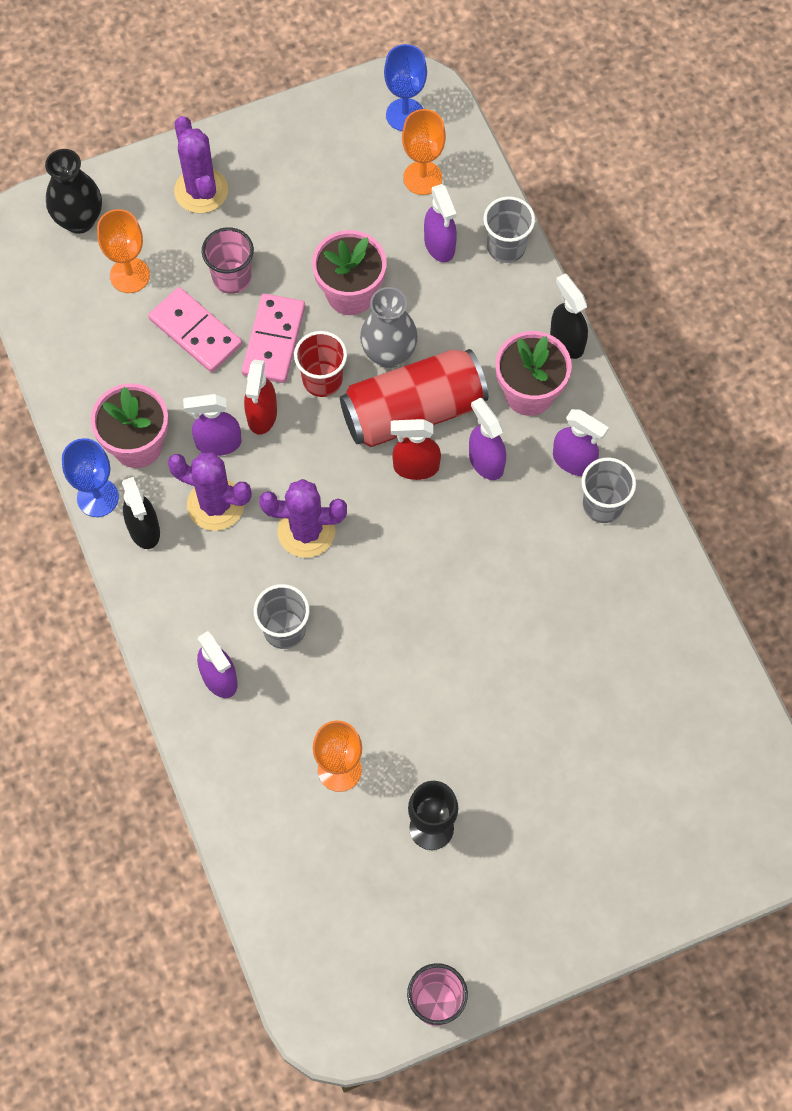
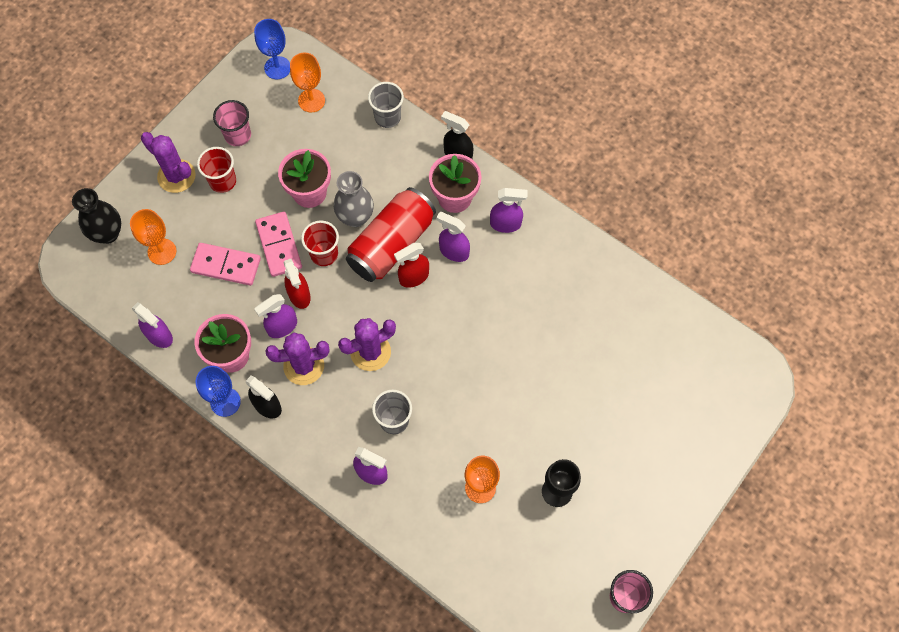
camera: 30 degrees left, 0 degrees up
pink cup [202,227,254,294] -> pink cup moved to [213,100,251,146]
purple spray bottle [424,184,457,262] -> purple spray bottle moved to [132,302,173,348]
grey cup [581,457,636,523] -> none
none -> red cup [197,147,236,193]

